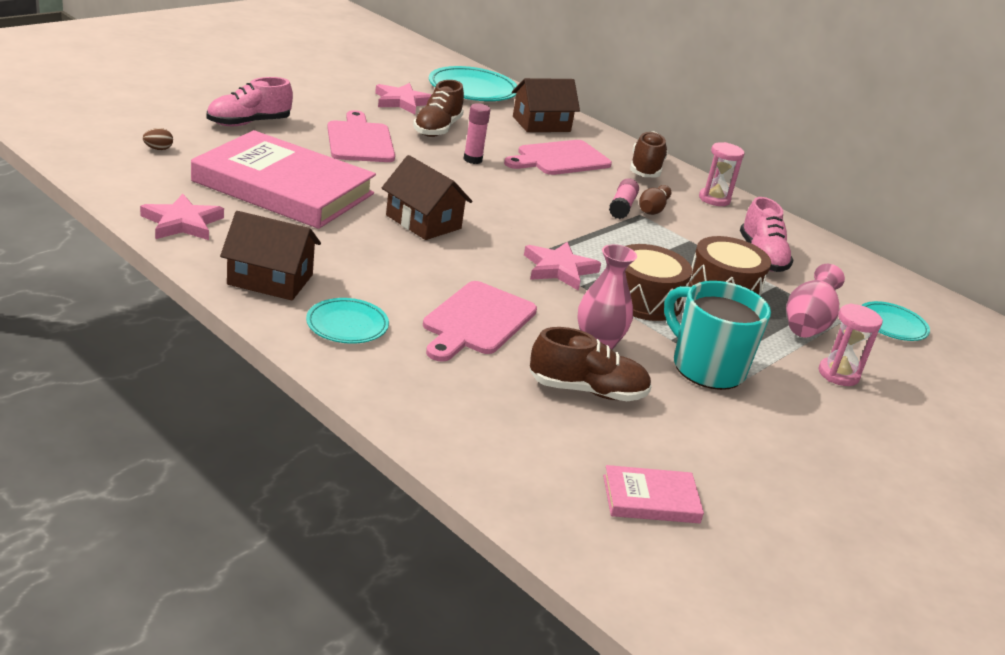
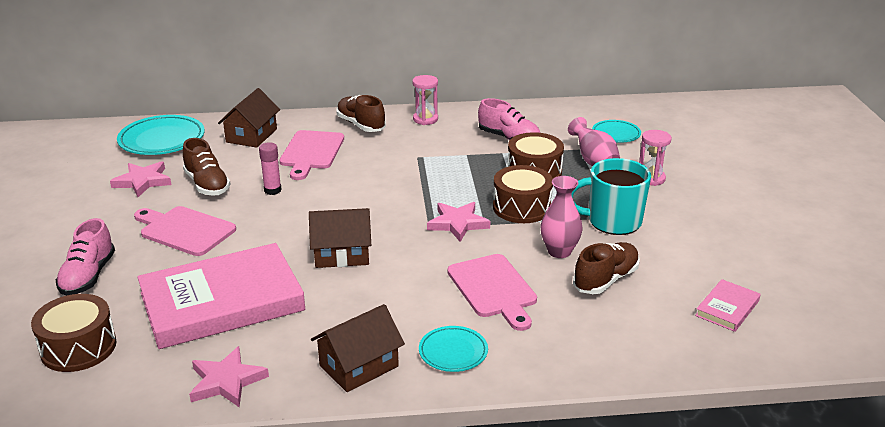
camera: 45 degrees left, 0 degrees up
brown egg [143,128,173,150] -> brown drum [31,294,117,372]
pink glue stick [609,178,639,219] -> none
brown bowling pin [639,185,671,215] -> none

